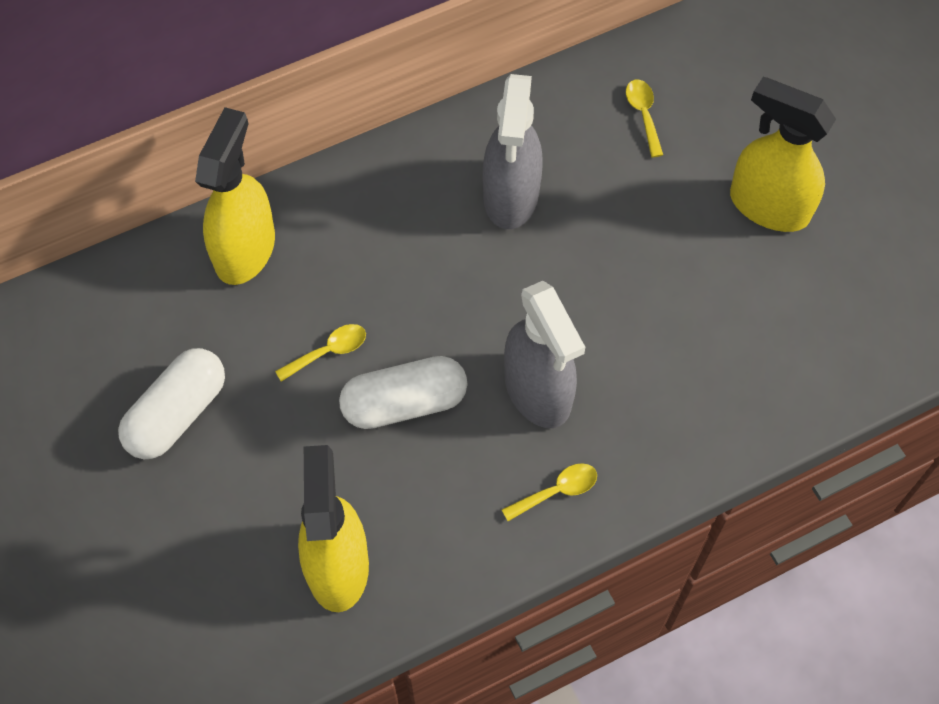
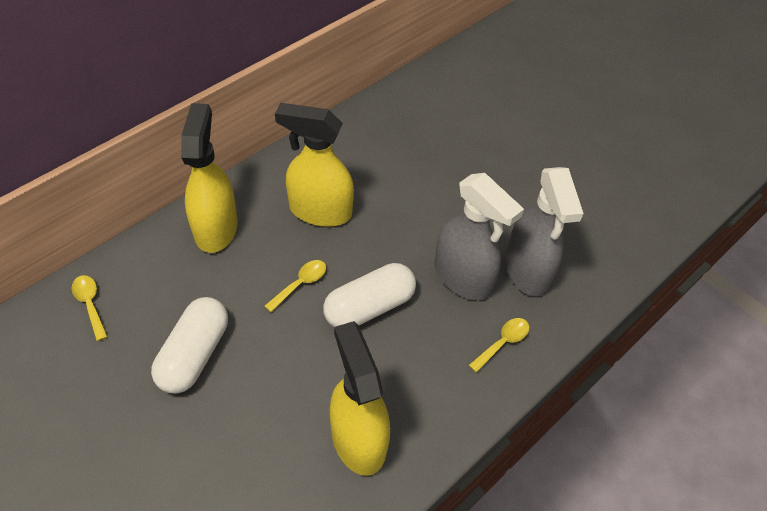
camera: 20 degrees left, 10 degrees down
grey spray bottle [483,74,543,229] -> grey spray bottle moved to [505,167,584,296]
yellow spoon [626,80,663,158] -> yellow spoon moved to [71,275,108,341]
yellow spray bottle [730,77,836,232] -> yellow spray bottle moved to [275,103,354,227]

